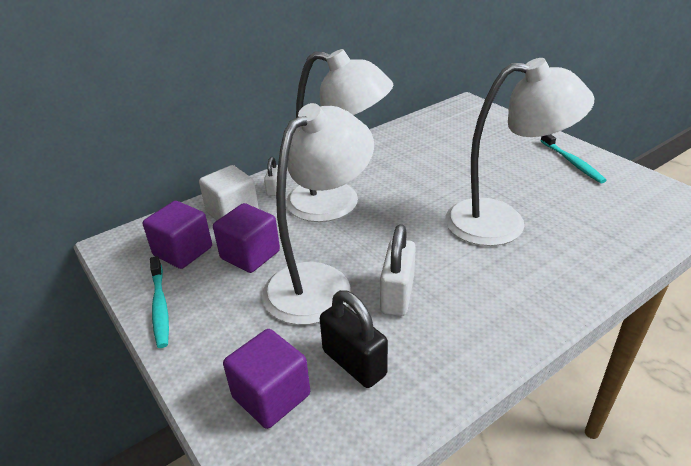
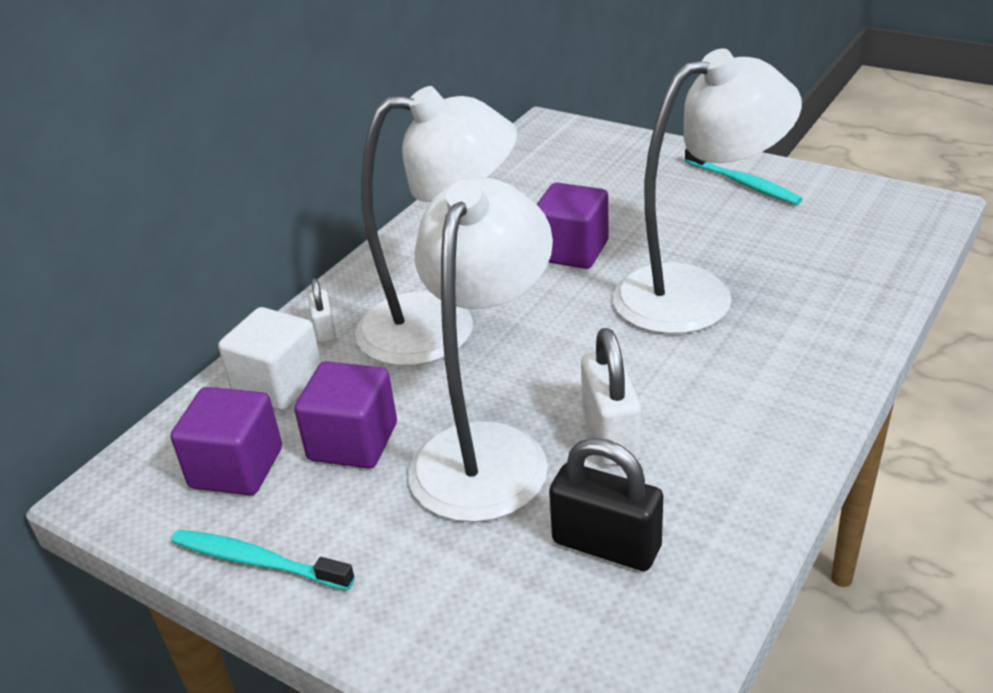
camera: 20 degrees left, 0 degrees up
turquoise toothbrush [150,256,169,348] -> turquoise toothbrush turned 150 degrees clockwise [171,530,355,590]
purple cube [223,329,310,429] -> purple cube moved to [537,182,609,269]

